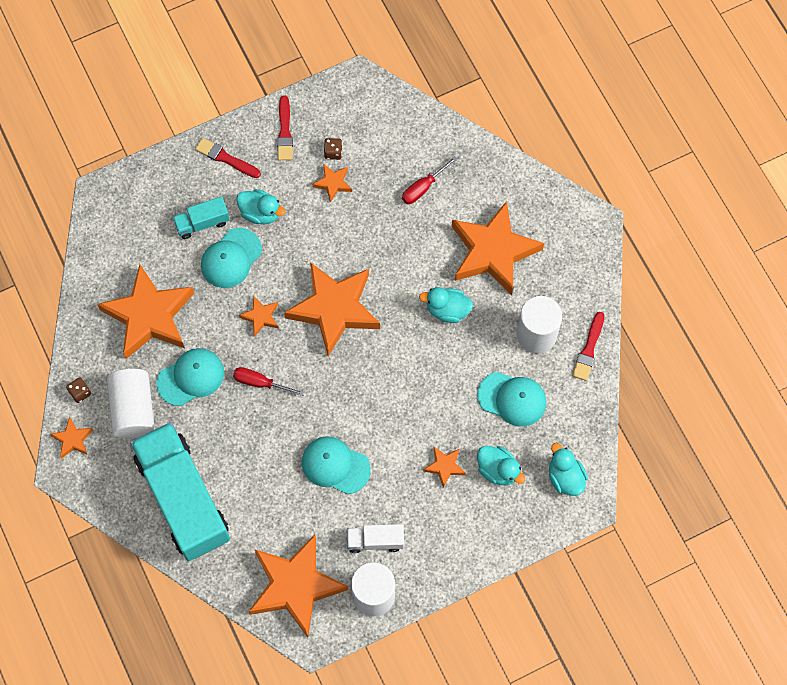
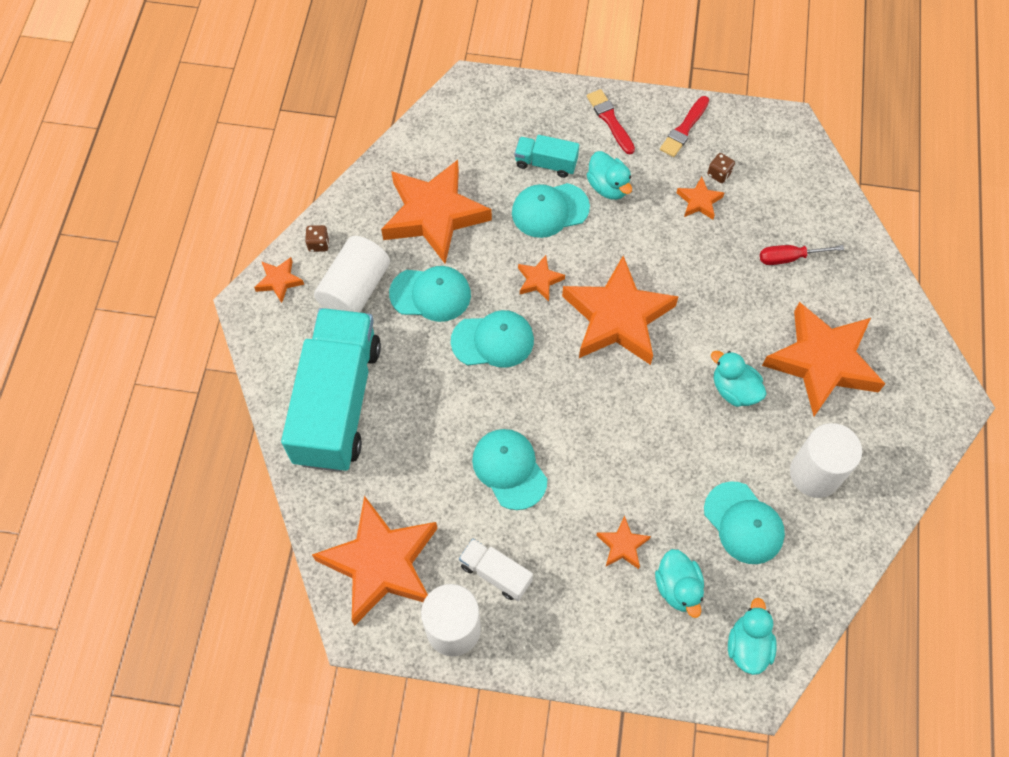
camera: 35 degrees right, 5 degrees down
red screwdriver [233,367,304,396] -> turquoise cap [451,310,534,368]
red brush [572,312,604,381] -> none

